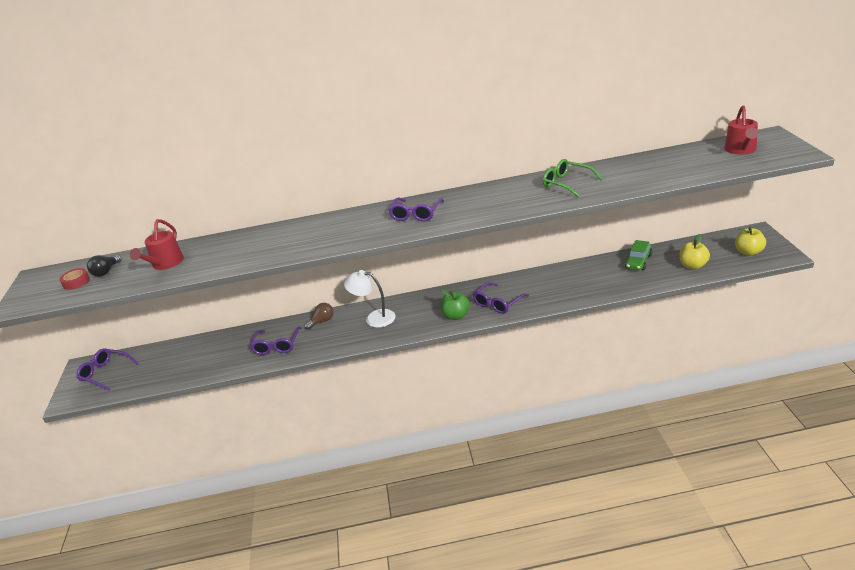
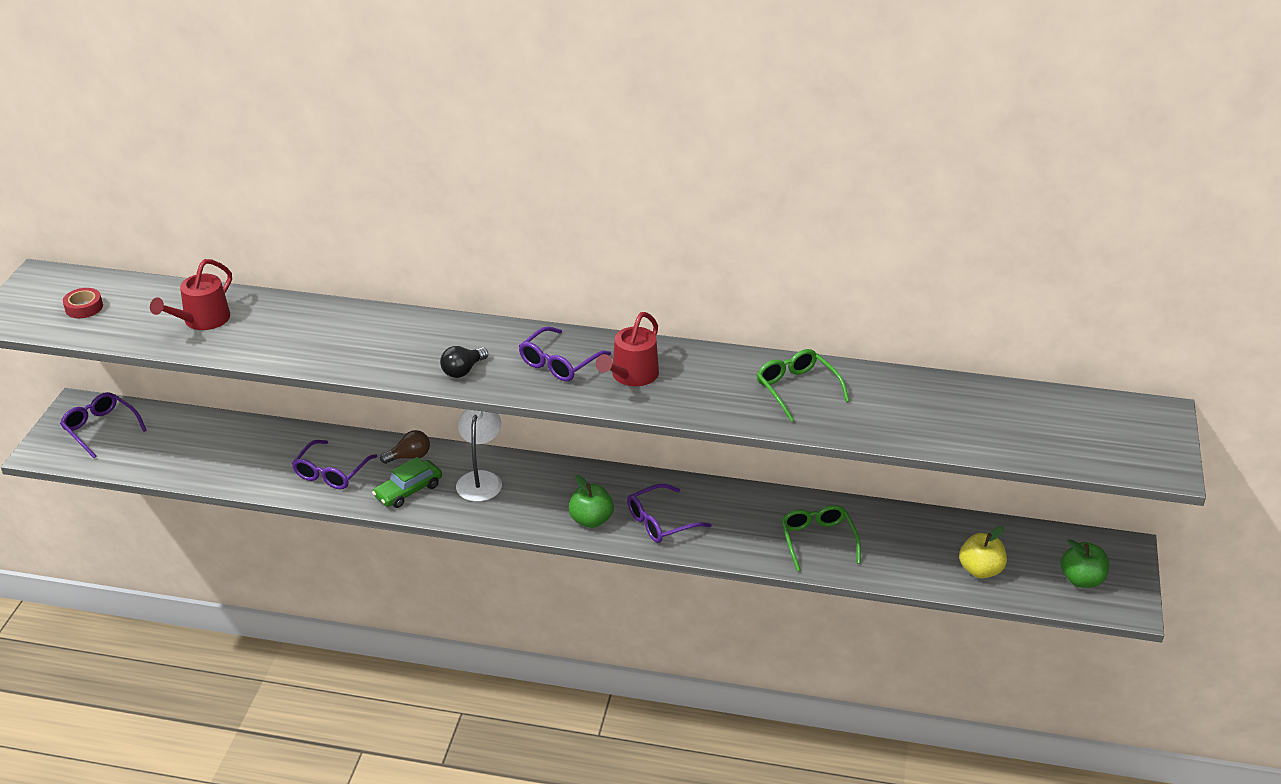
camera: 15 degrees right, 5 degrees up
black light bulb [87,255,122,277] -> black light bulb moved to [440,346,488,378]
white lamp [344,270,396,328] -> white lamp turned 60 degrees clockwise [456,409,502,502]
green car [625,240,652,271] -> green car moved to [372,457,442,508]
red watering can [724,106,758,154] -> red watering can moved to [596,312,659,386]
yellow apple [735,227,766,256] -> green apple [1061,539,1109,588]
none -> green glasses [781,505,861,572]

